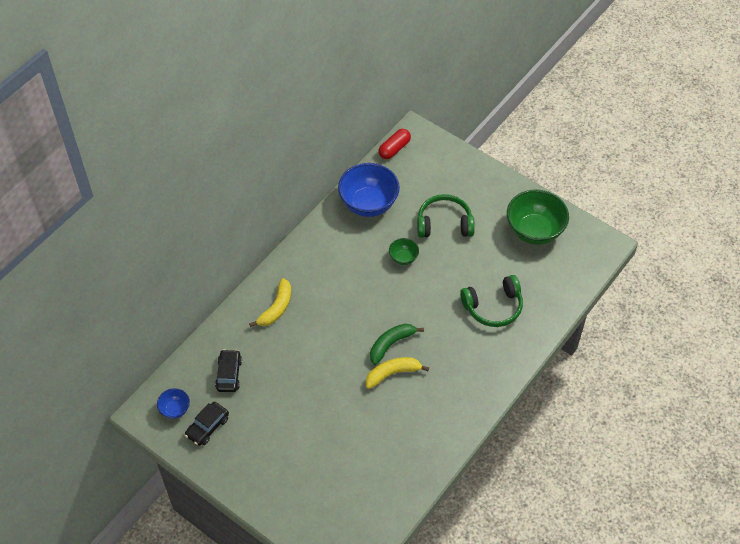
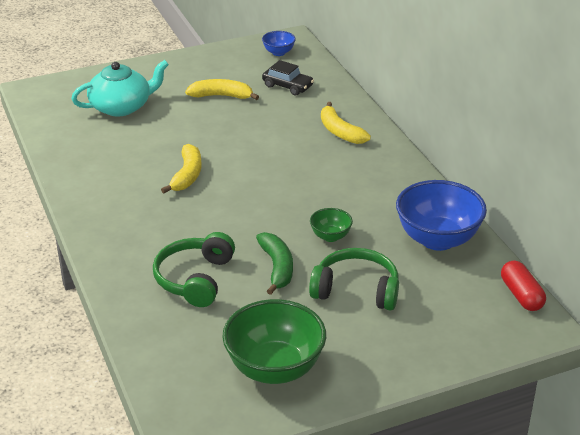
camera: 120 degrees right, 20 degrees down
black car [185,402,229,446] -> none
green banana [370,324,424,365] -> green banana moved to [256,232,293,295]
green headphones [417,194,475,238] -> green headphones turned 105 degrees counterclockwise [309,248,399,311]
none -> turquoise teapot [71,60,169,116]
none -> yellow banana [185,79,259,100]

